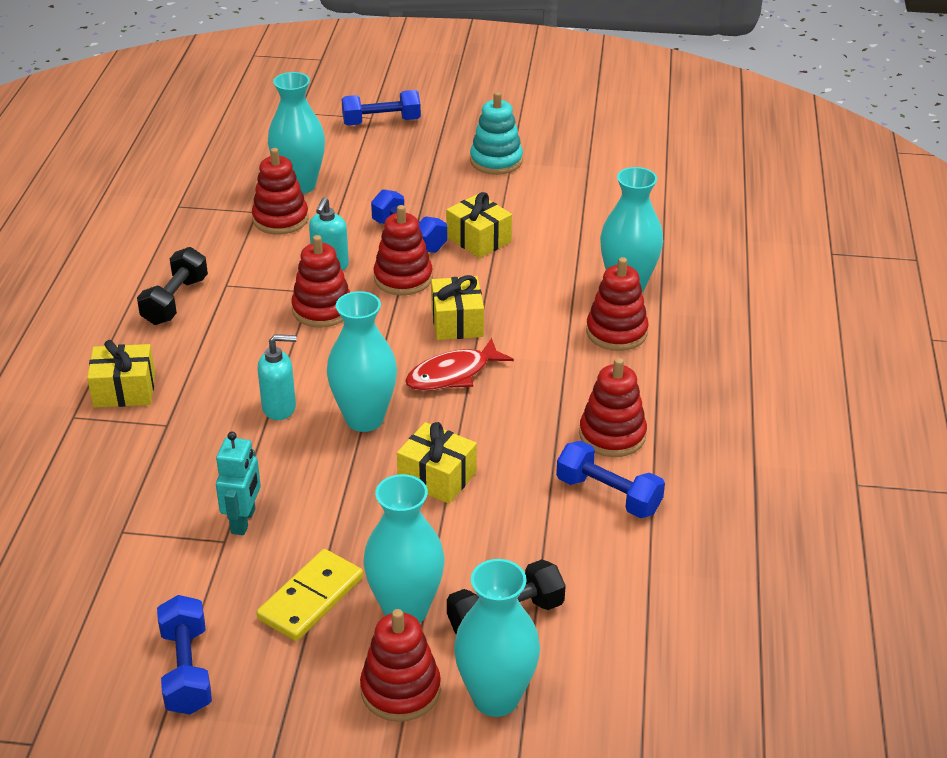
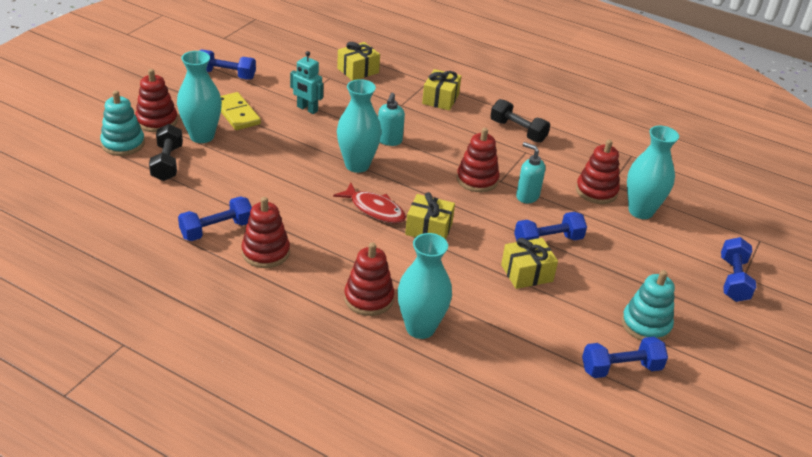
camera: 110 degrees right, 0 degrees up
red stacking toy [373,205,433,295] -> none
yellow gift [397,422,477,504] -> yellow gift moved to [337,42,380,81]
red fish [405,338,514,391] -> red fish turned 135 degrees clockwise [333,183,406,223]
turquoise vase [454,559,540,717] -> turquoise stacking toy [100,91,145,156]
none -> blue dumbbell [582,337,668,378]

